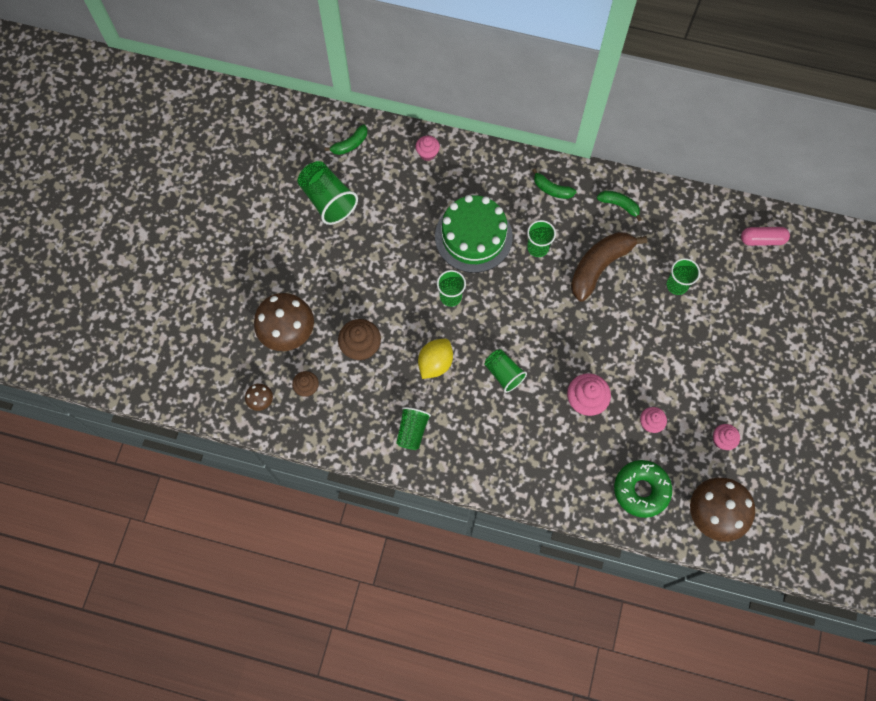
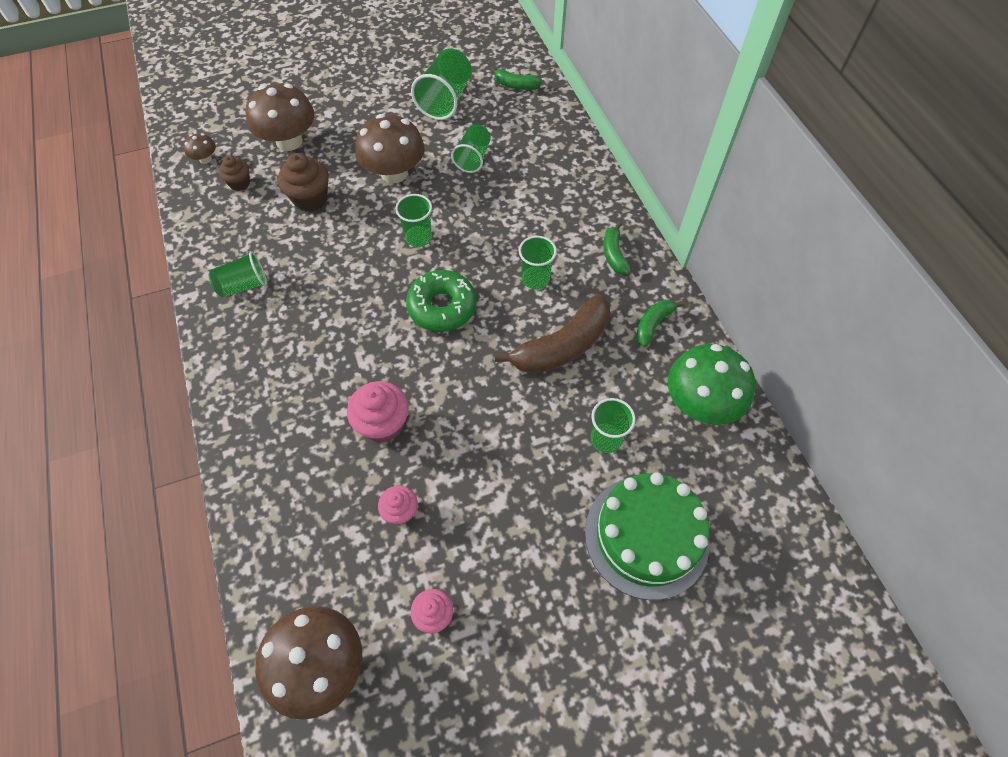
camera: 55 degrees right, 10 degrees down
pink cupcake [416,136,440,161] -> none
yellow lemon [418,339,453,379] -> none
green cake [435,195,513,273] -> green cake moved to [585,472,710,600]
green cup [484,349,527,393] -> green cup moved to [451,124,491,173]
brown banana [571,232,647,302] -> brown banana turned 135 degrees clockwise [495,294,610,374]
green banana [597,191,642,221] -> green banana turned 135 degrees counterclockwise [636,300,684,347]
green donut [614,460,672,518] -> green donut moved to [406,270,477,332]
pink capsule [741,227,790,246] -> none
none -> brown mushroom [355,114,425,183]
none -> green mushroom [668,344,756,425]

